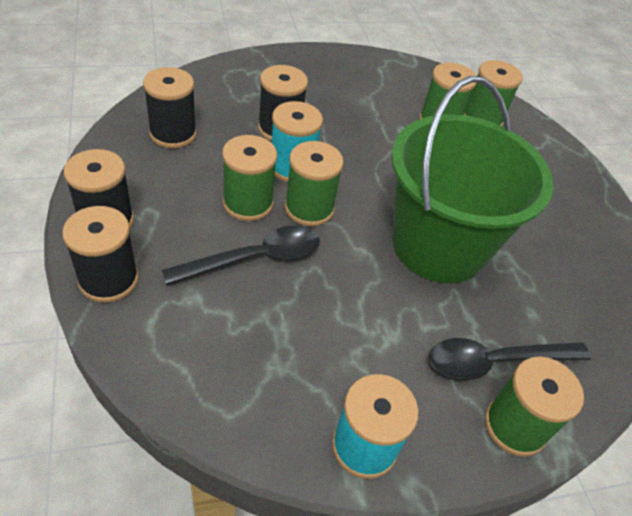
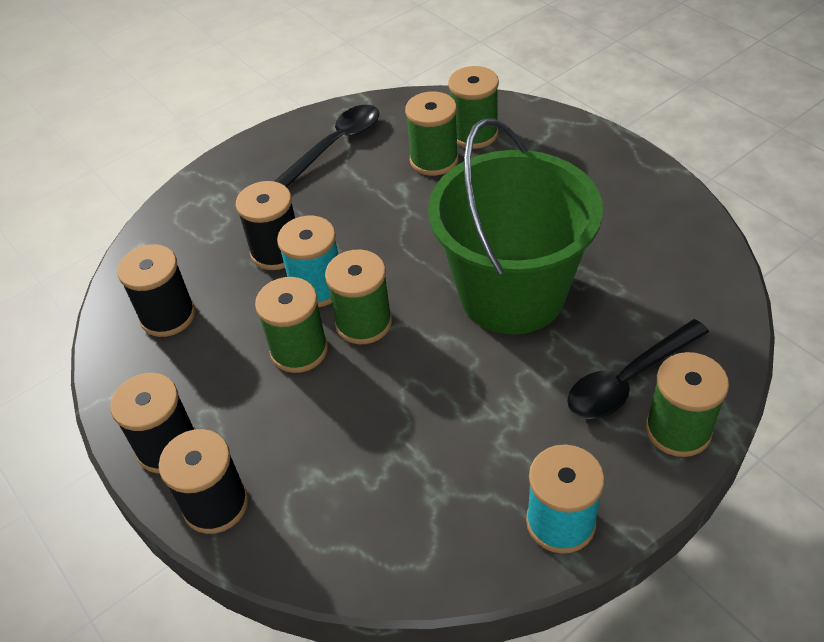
camera: 15 degrees left, 0 degrees up
black spoon [162,225,320,285] -> black spoon moved to [275,105,379,187]

